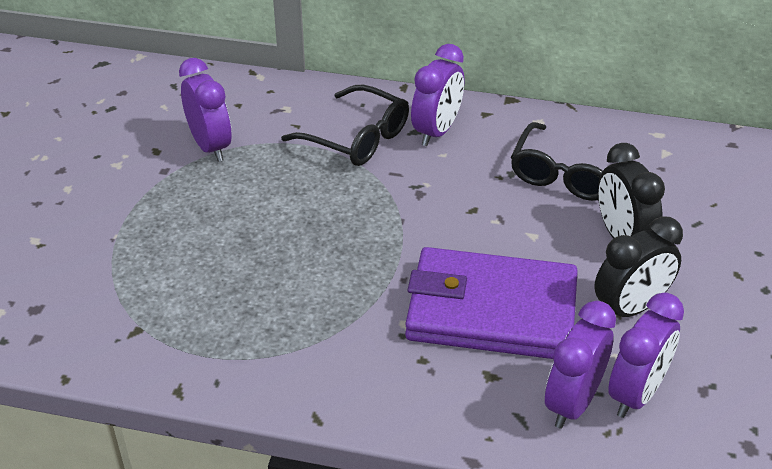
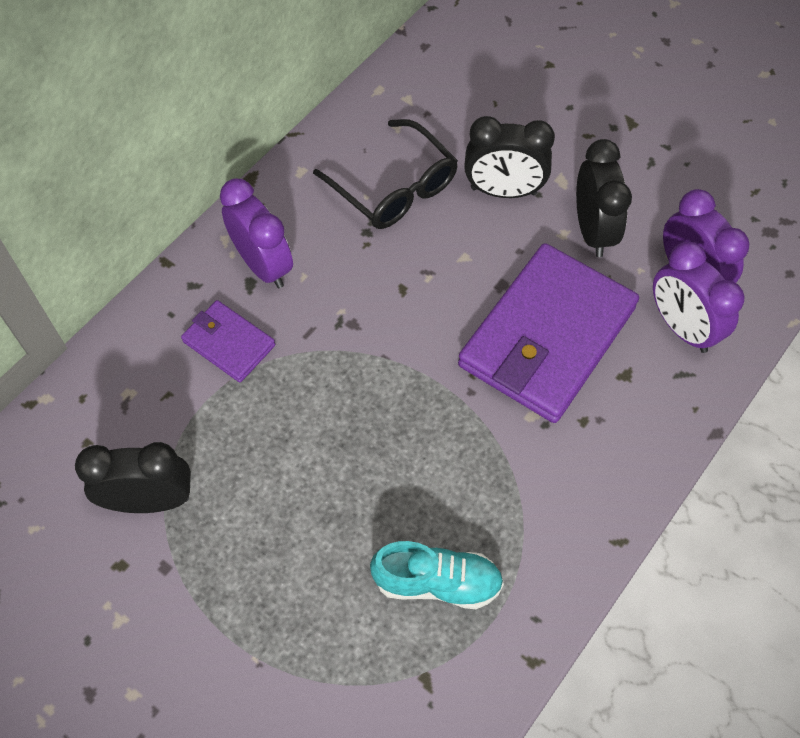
camera: 65 degrees left, 20 degrees up
purple clock [179,58,231,162] -> black clock [75,442,191,513]
black glasses [281,85,409,166] -> purple wallet [181,300,275,383]
none -> turquoise shoe [370,541,504,609]

